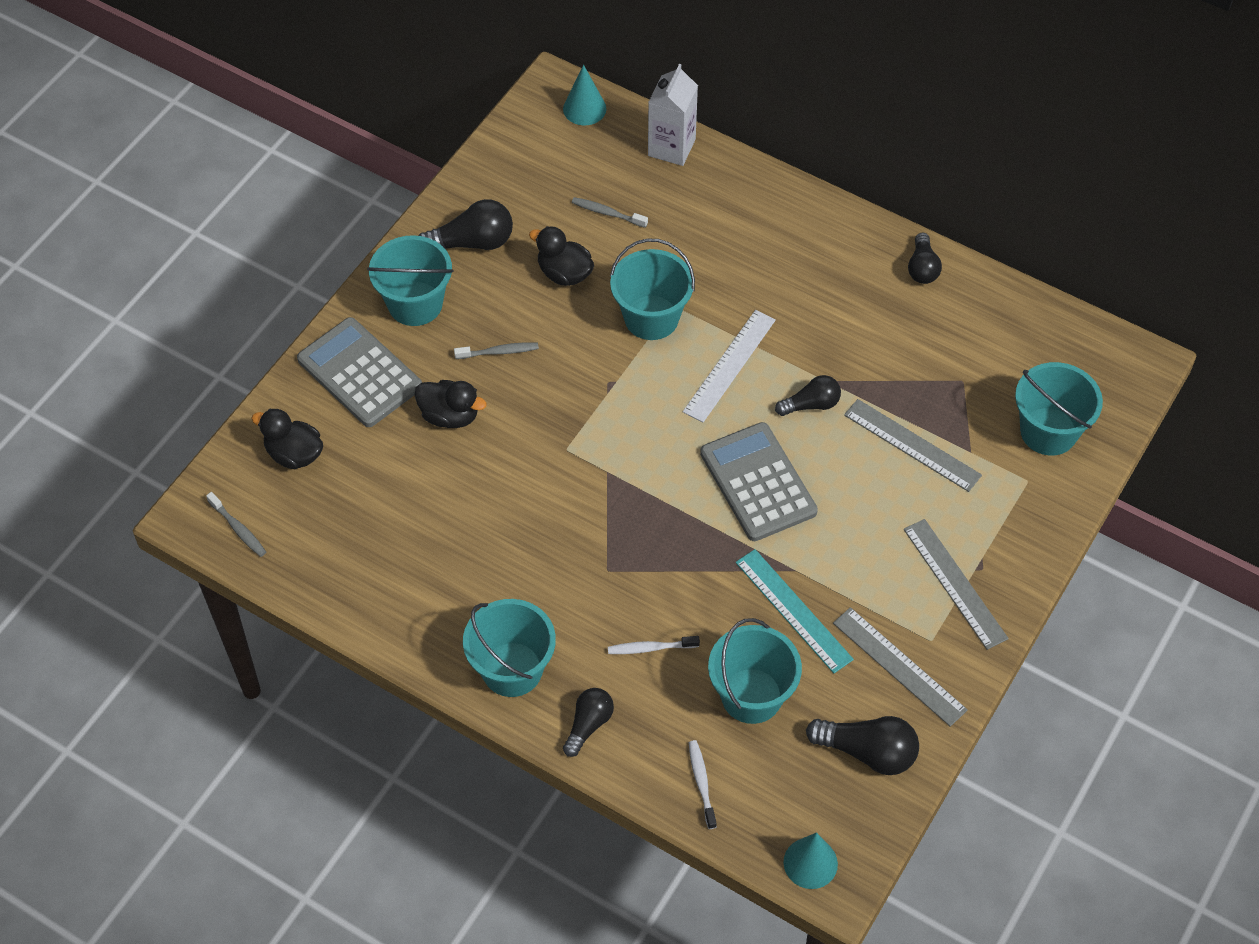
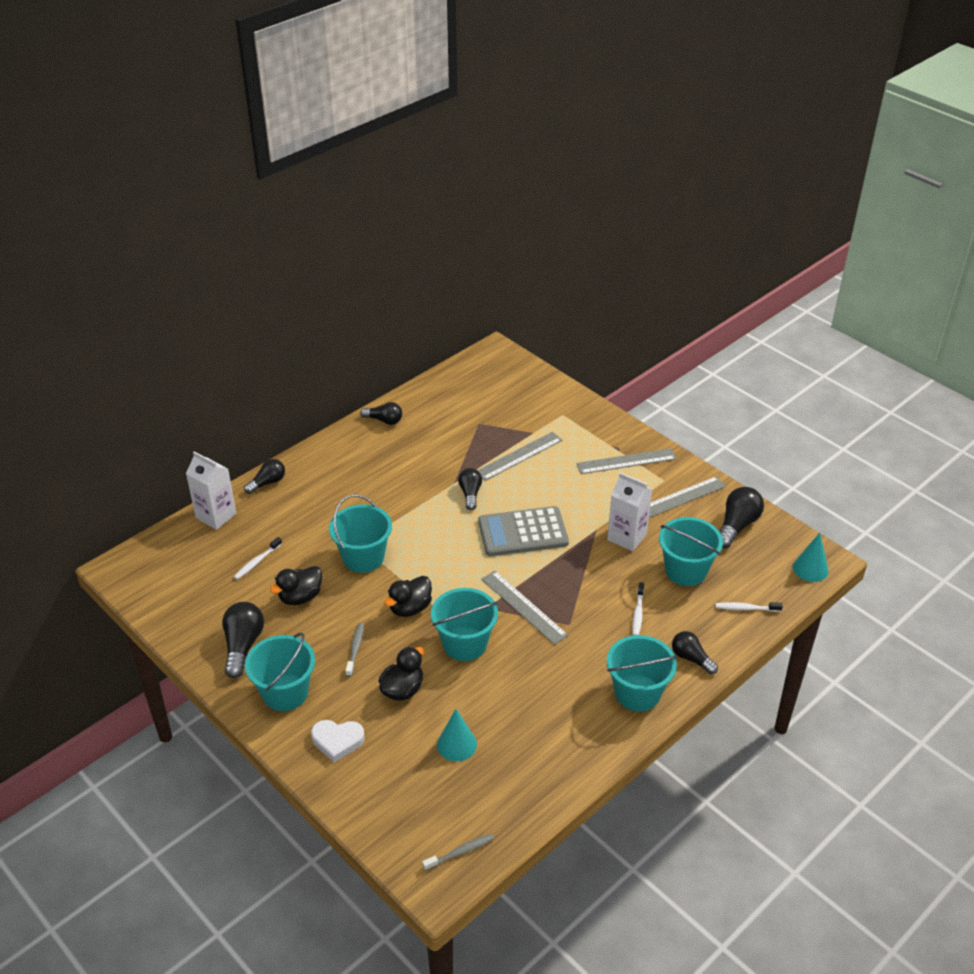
camera: 75 degrees left, 15 degrees down
black duck [251,408,323,469] -> black duck moved to [385,576,432,617]
grey calculator [297,317,422,427] -> white heart [311,720,365,762]
turquoise cone [563,65,606,126] -> turquoise cone moved to [437,709,477,761]
grey toothbrush [572,197,648,228] -> white toothbrush [234,537,282,580]
white ruler [683,310,776,422] -> none
turquoise ruler [736,549,854,673] -> white carton [607,473,653,551]
turquoise bucket [1015,362,1103,456] -> turquoise bucket moved to [431,588,498,661]
none -> black light bulb [244,459,285,494]
none -> grey ruler [481,571,568,645]

